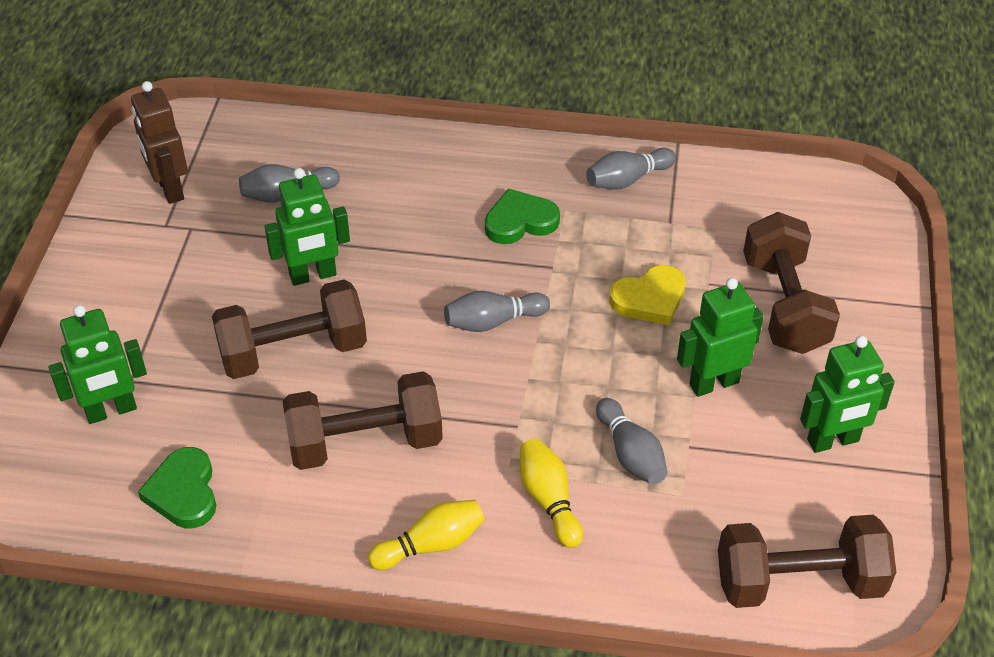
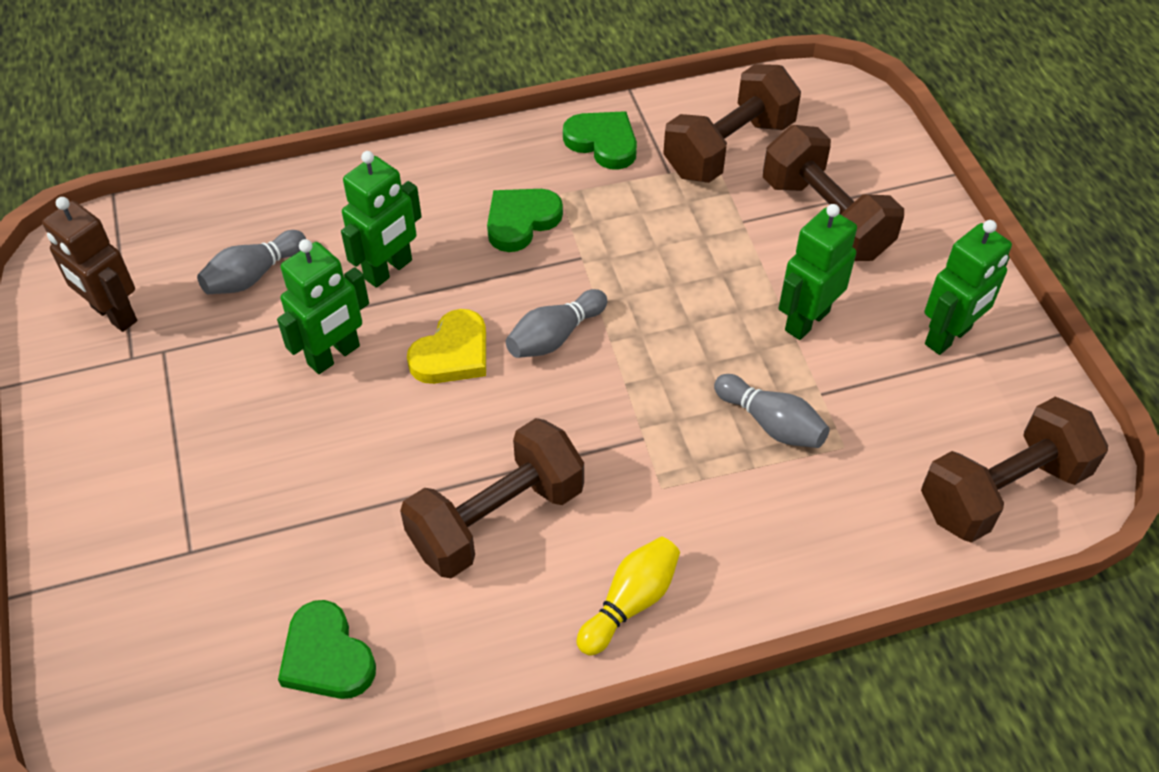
camera: 25 degrees left, 5 degrees up
green robot [49,305,147,424] -> green robot moved to [341,151,422,288]
brown dumbbell [212,279,367,379] -> brown dumbbell moved to [663,64,801,183]
yellow bowling pin [520,438,583,548] -> none
grey bowling pin [586,148,676,190] -> green heart [563,111,637,170]
yellow heart [609,265,686,325] -> yellow heart moved to [407,309,486,384]

